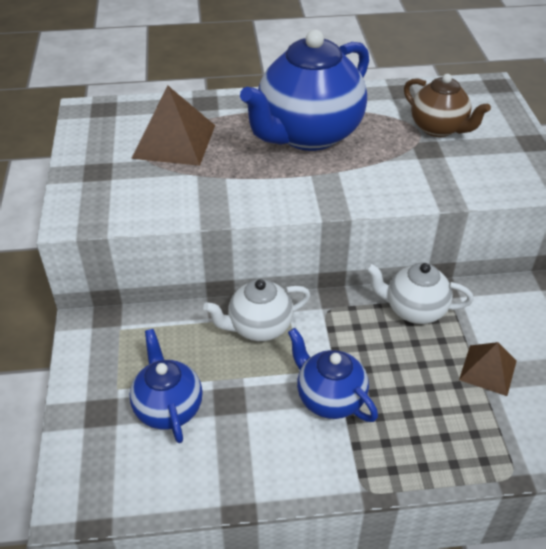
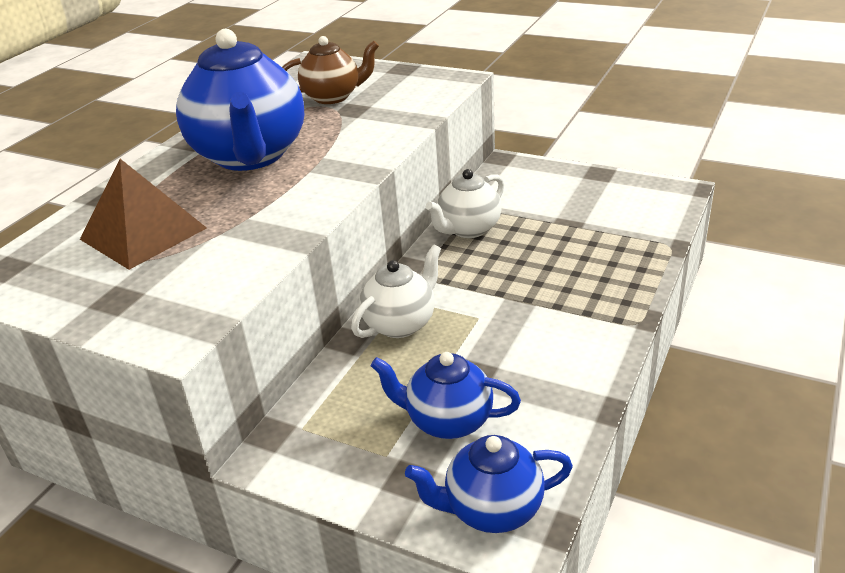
camera: 55 degrees left, 10 degrees down
white teapot [203,279,310,341] -> white teapot turned 150 degrees counterclockwise [351,244,441,338]
blue teapot [288,328,378,422] -> blue teapot moved to [405,435,573,533]
brown pyramid [459,342,517,396] -> none

